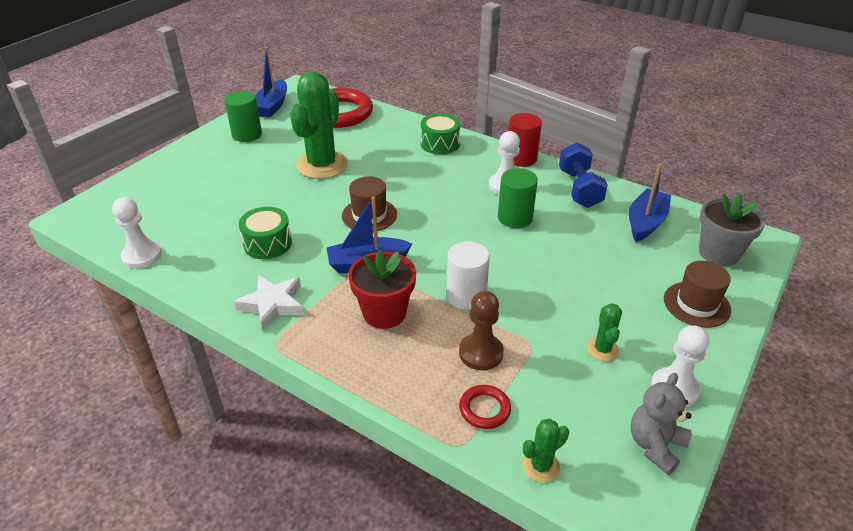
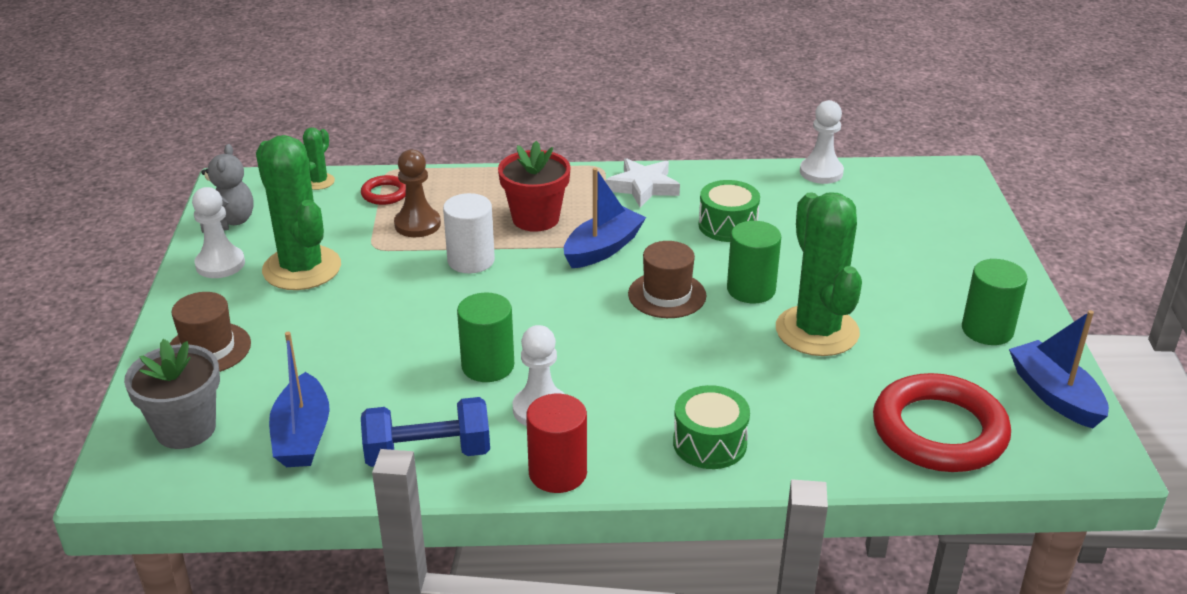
camera: 145 degrees right, 5 degrees down
blue dumbbell [559,142,608,208] -> blue dumbbell turned 60 degrees counterclockwise [361,397,490,467]
green cactus [587,303,622,361] -> green cactus [256,135,341,290], size x2.22
none -> green cylinder [727,221,781,303]

